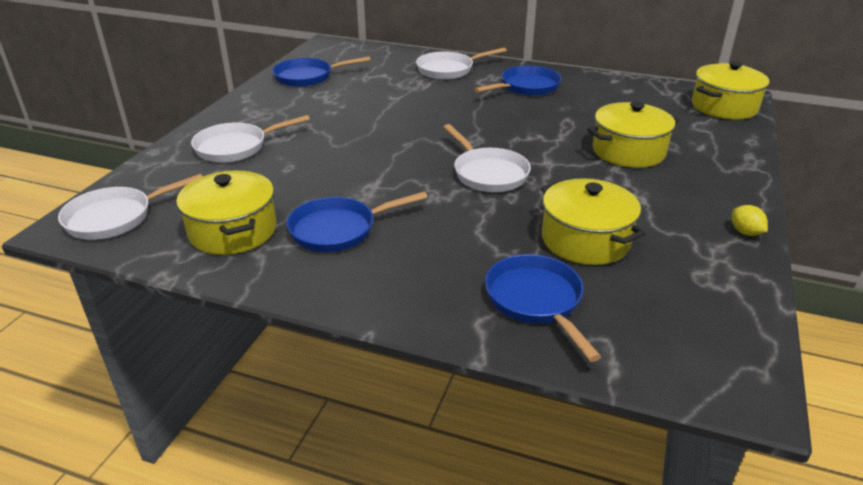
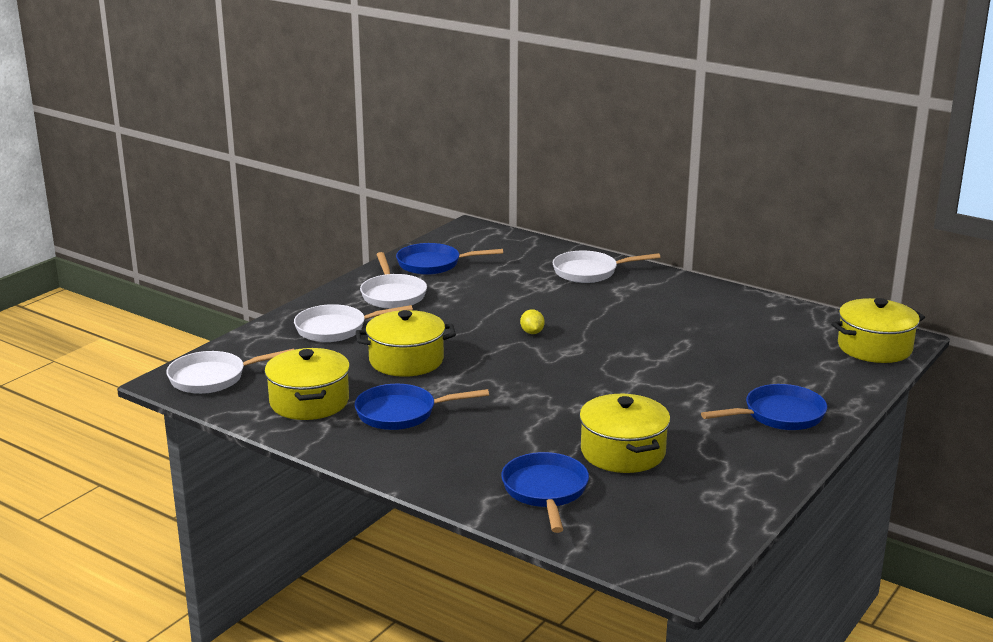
camera: 15 degrees right, 10 degrees down
white pan [443,124,531,192] -> white pan moved to [360,252,427,309]
blue pan [474,66,561,96] -> blue pan moved to [701,384,827,430]
yellow pot [587,102,679,168] -> yellow pot moved to [356,310,456,377]
yellow lemon [732,205,768,236] -> yellow lemon moved to [520,309,545,334]

